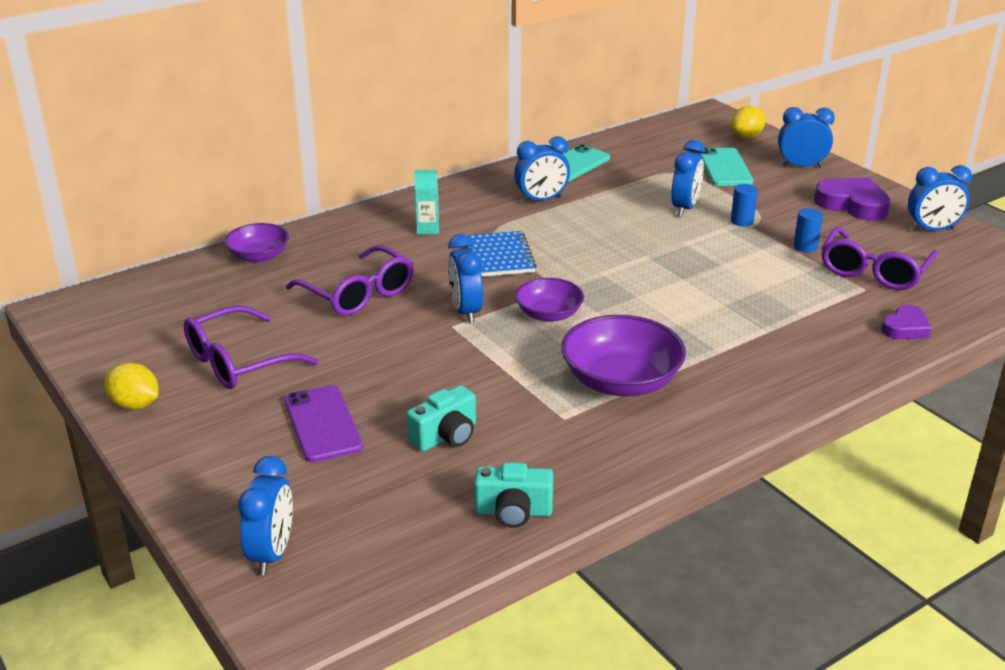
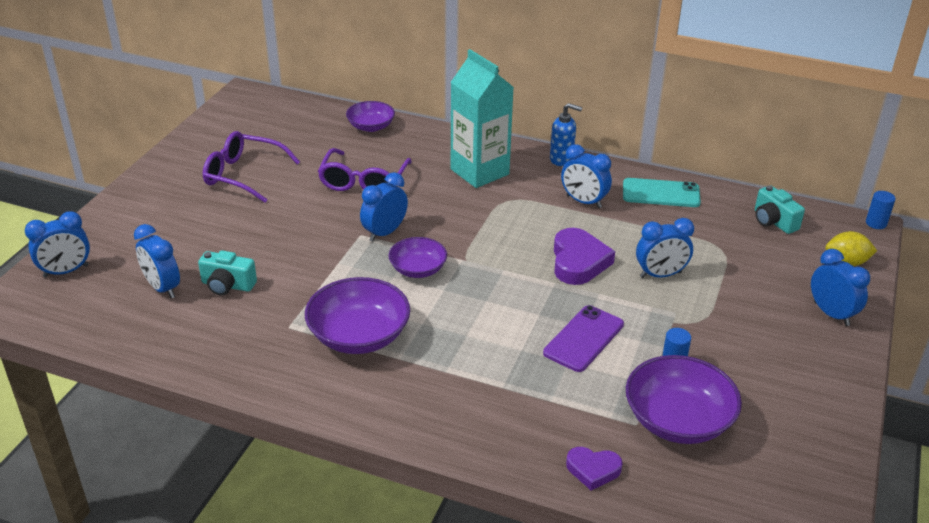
camera: 55 degrees right, 5 degrees up
yellow lemon [105,362,158,410] -> none
purple phone [284,385,363,462] -> purple phone moved to [543,305,624,372]
turquoise carton [414,170,439,235] -> turquoise carton [451,49,514,188], size x2.30
blue notebook [466,231,537,277] -> none
turquoise camera [474,462,553,528] -> turquoise camera moved to [755,185,805,234]
turquoise phone [698,147,753,186] -> none
blue cylinder [731,184,758,227] -> blue cylinder moved to [866,191,896,229]
purple heart [814,177,891,221] -> purple heart moved to [554,228,615,285]
purple glasses [821,227,938,290] -> purple bowl [626,355,742,444]
blue clock [908,165,972,231] -> blue clock moved to [134,224,180,298]
none -> blue soap dispenser [550,103,582,166]

